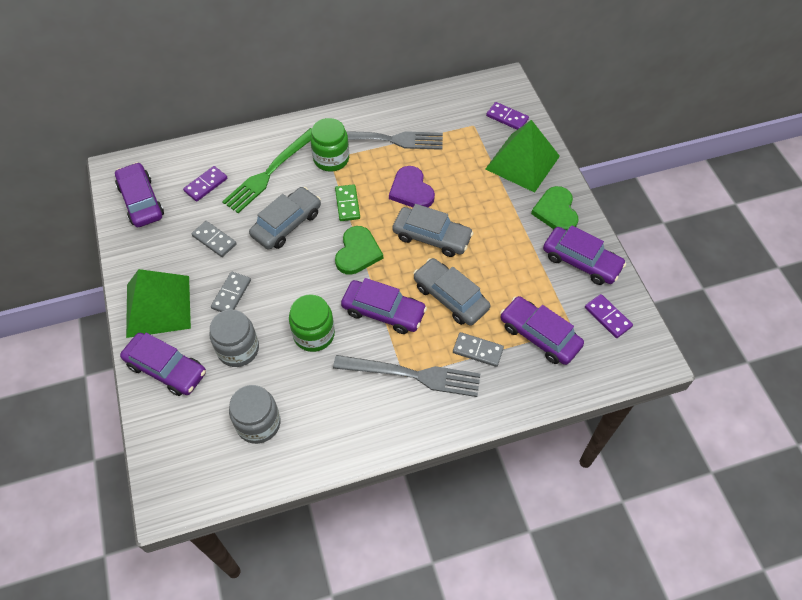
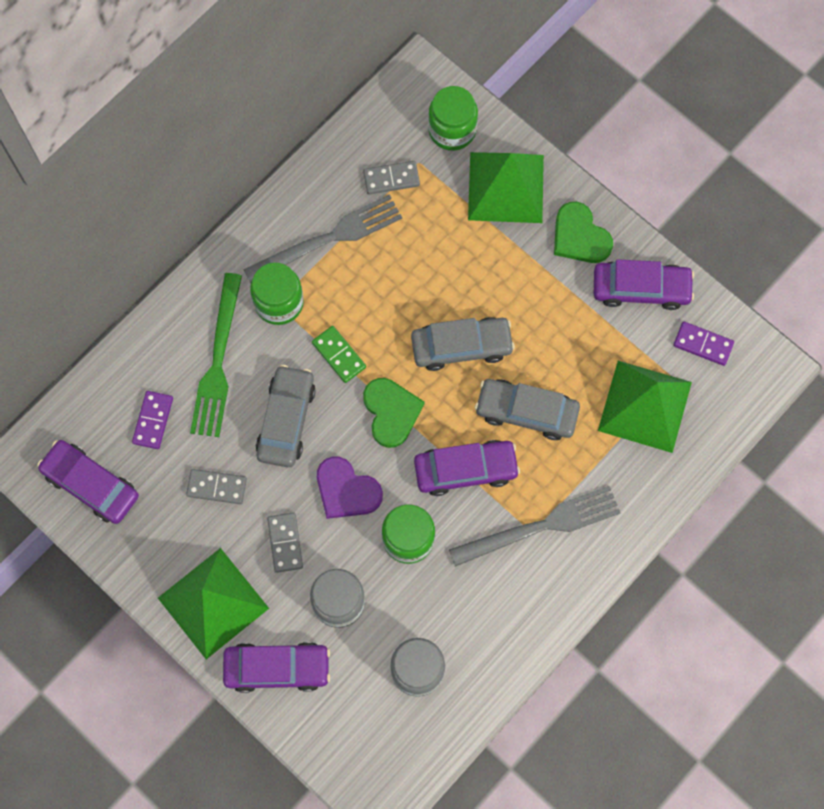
camera: 30 degrees left, 15 degrees up
purple heart [389,166,435,207] -> purple heart moved to [317,457,383,519]
grey domino [453,332,504,367] -> grey domino moved to [363,161,420,195]
purple domino [486,102,529,130] -> green jar [428,86,478,151]
purple car [500,296,584,365] -> green pyramid [598,361,692,453]

